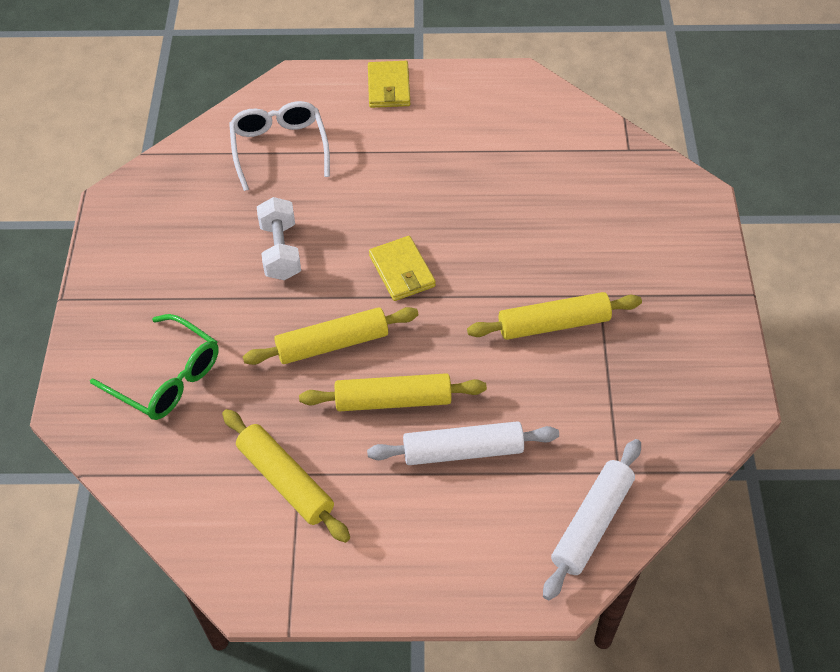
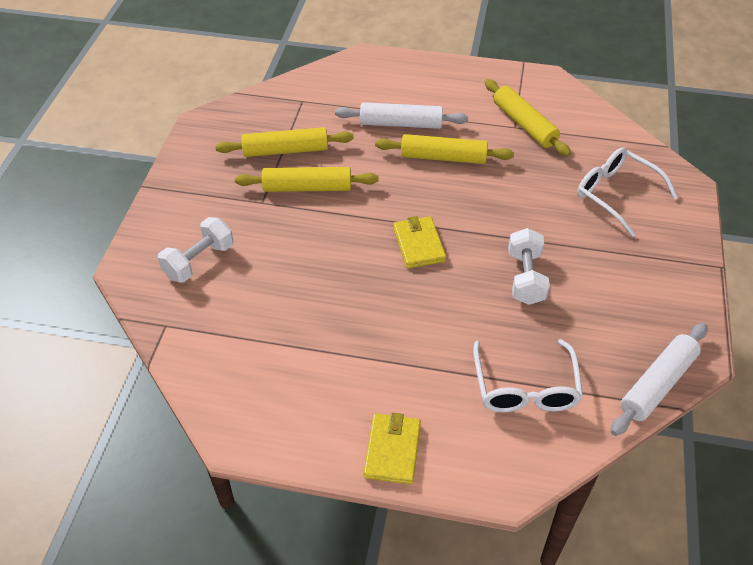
camera: 170 degrees left, 5 degrees down
green glasses [90,314,219,420] -> white glasses [577,147,678,237]
yellow rolling pin [243,307,419,365] -> yellow rolling pin moved to [215,127,354,157]
white rolling pin [543,439,641,600] -> white rolling pin moved to [611,323,708,436]
none -> white dumbbell [158,217,234,283]

